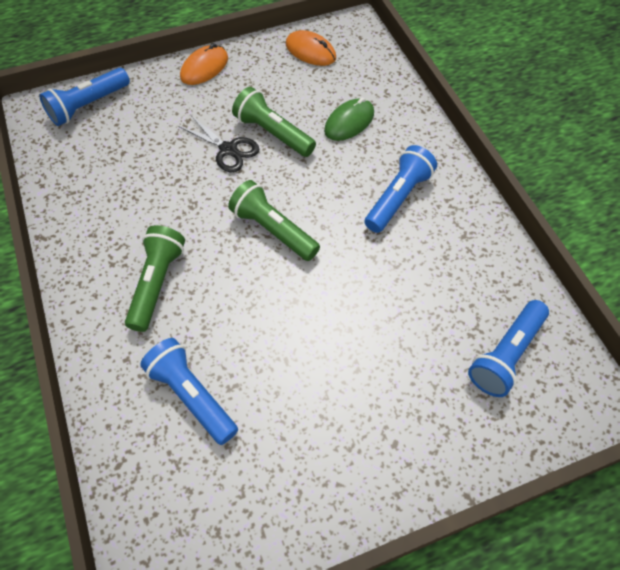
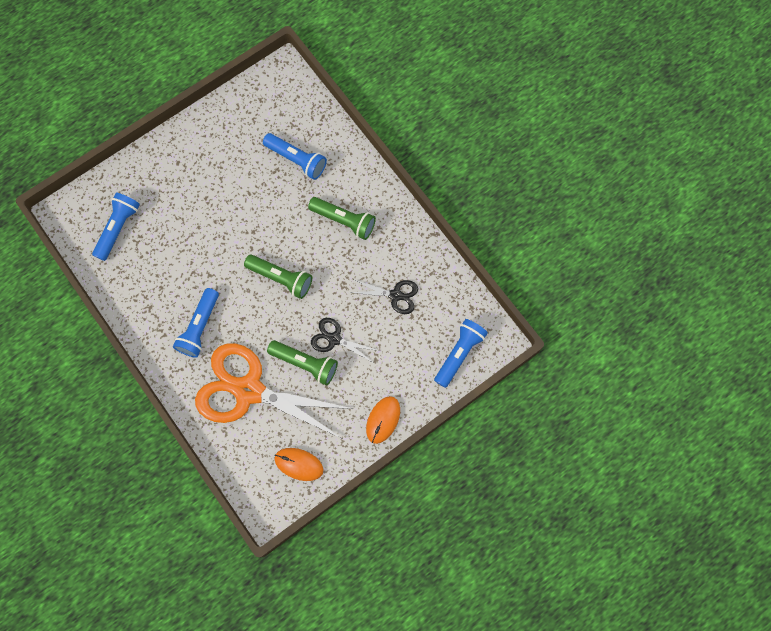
camera: 165 degrees right, 15 degrees up
green flashlight [125,225,185,332] -> green flashlight turned 60 degrees counterclockwise [308,197,376,240]
green mouse [324,98,374,141] -> orange scissors [195,343,353,438]
none -> black scissors [349,280,418,314]

